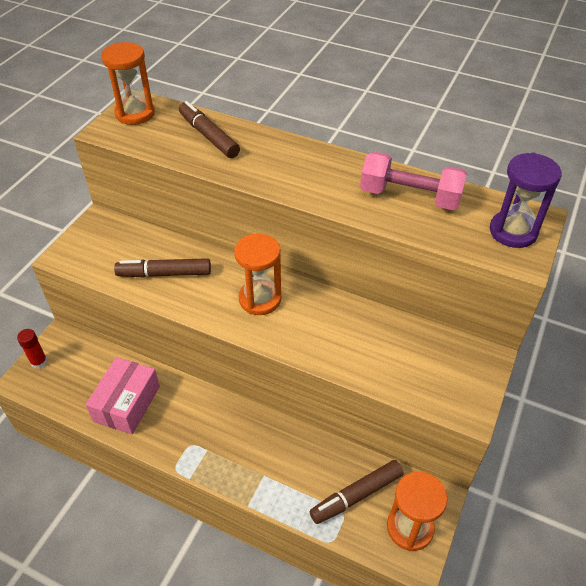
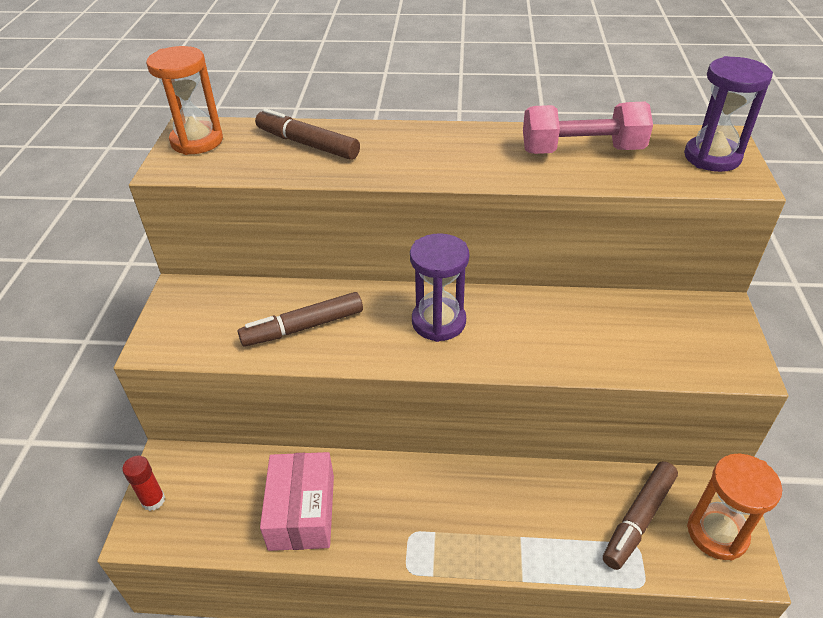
camera: 20 degrees left, 5 degrees down
orange hourglass [234,234,281,315] -> purple hourglass [410,233,469,342]

